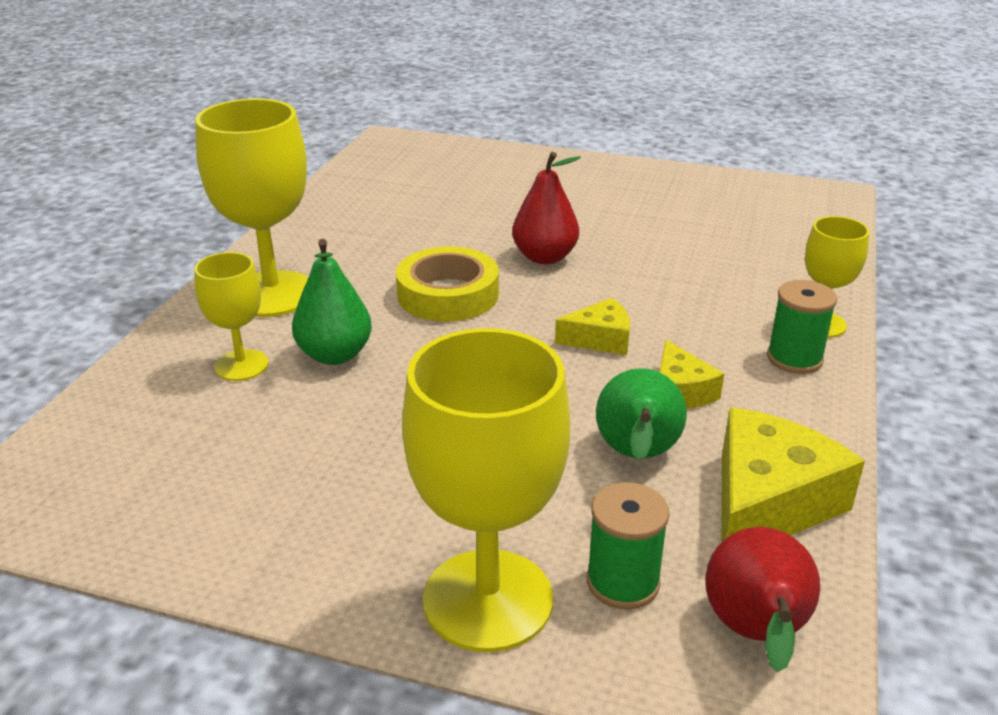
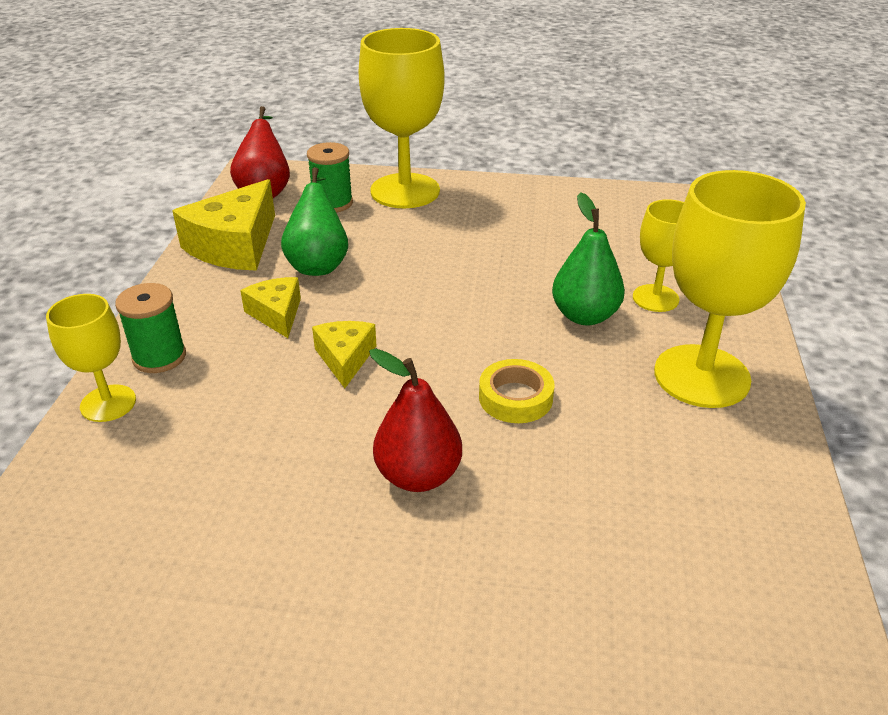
camera: 170 degrees right, 5 degrees up
yellow tape [396,246,499,322] -> yellow tape [479,359,554,423], size x0.65
yellow cheese [555,298,630,355] -> yellow cheese turned 105 degrees clockwise [312,321,376,388]

